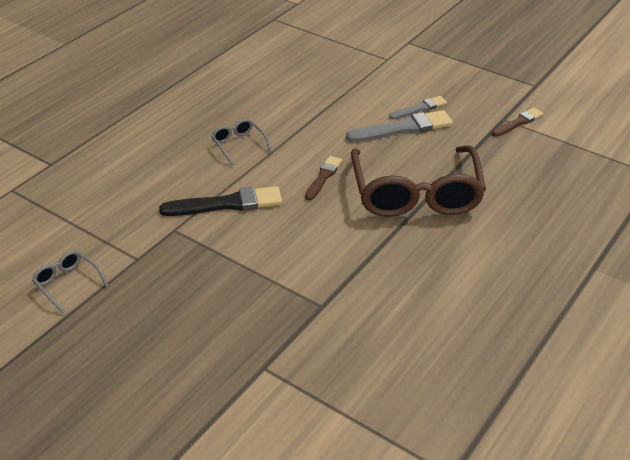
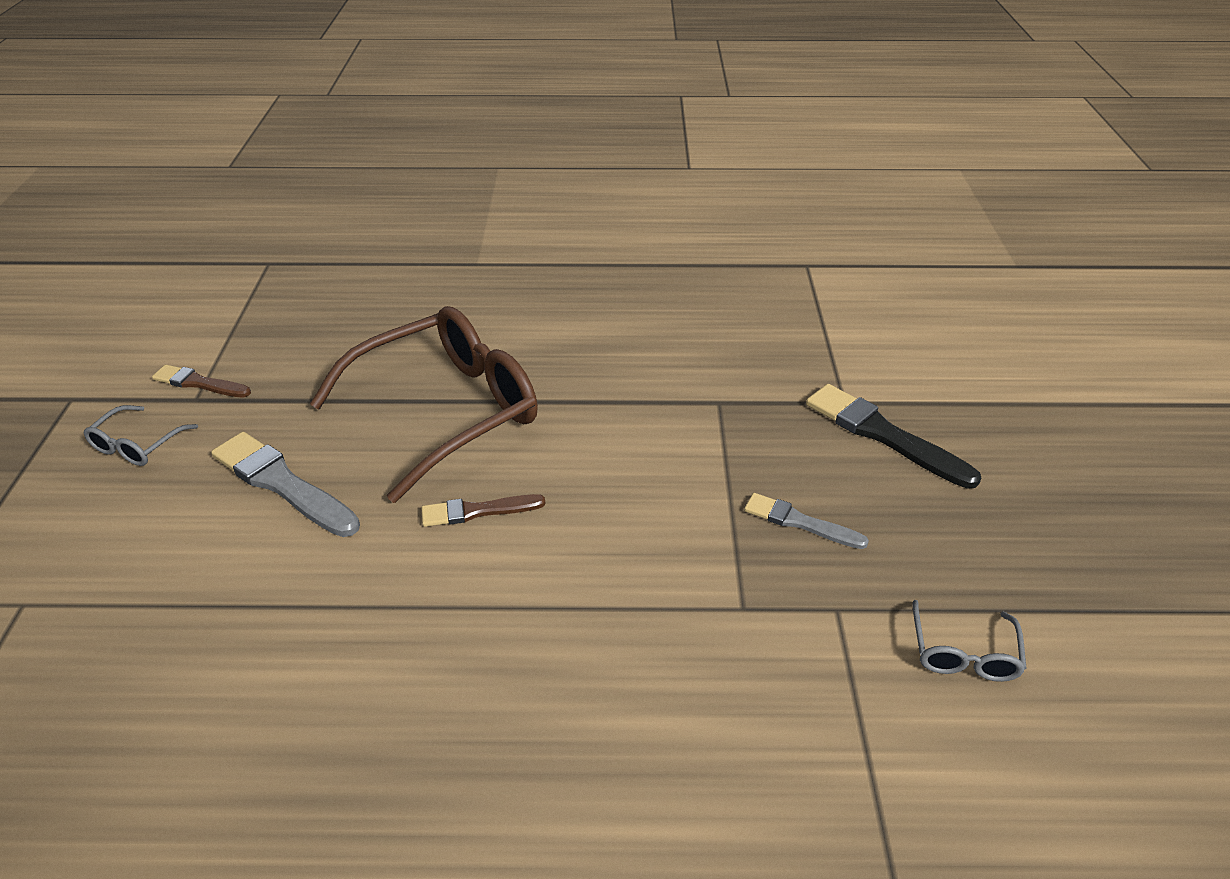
camera: 125 degrees left, 0 degrees up
black brush [159,186,282,216] -> black brush moved to [806,384,981,489]
grey glasses [211,119,271,165] -> grey glasses moved to [84,405,198,466]
grey brush [389,96,447,119] -> grey brush moved to [744,493,869,549]

